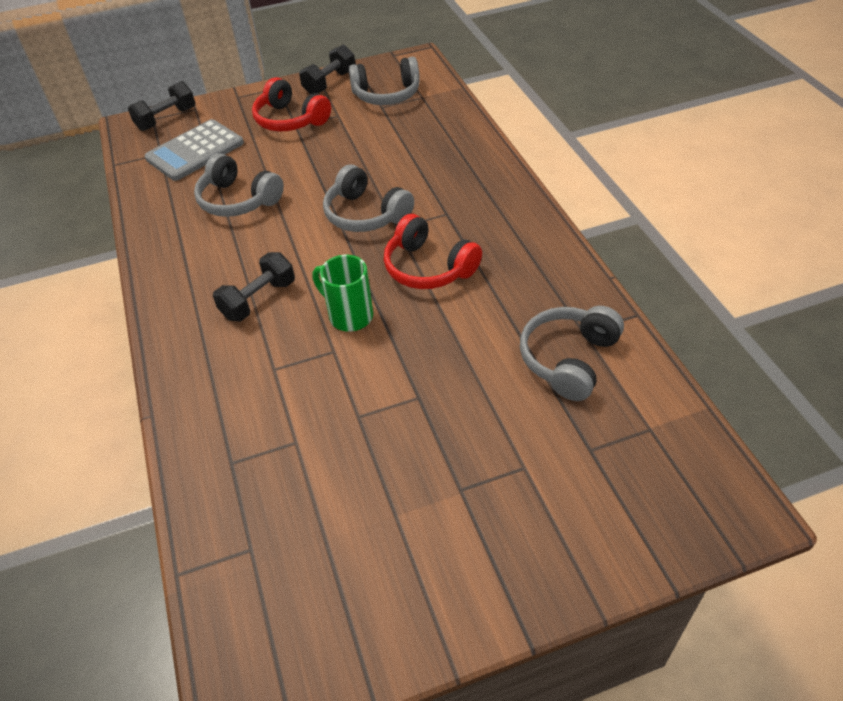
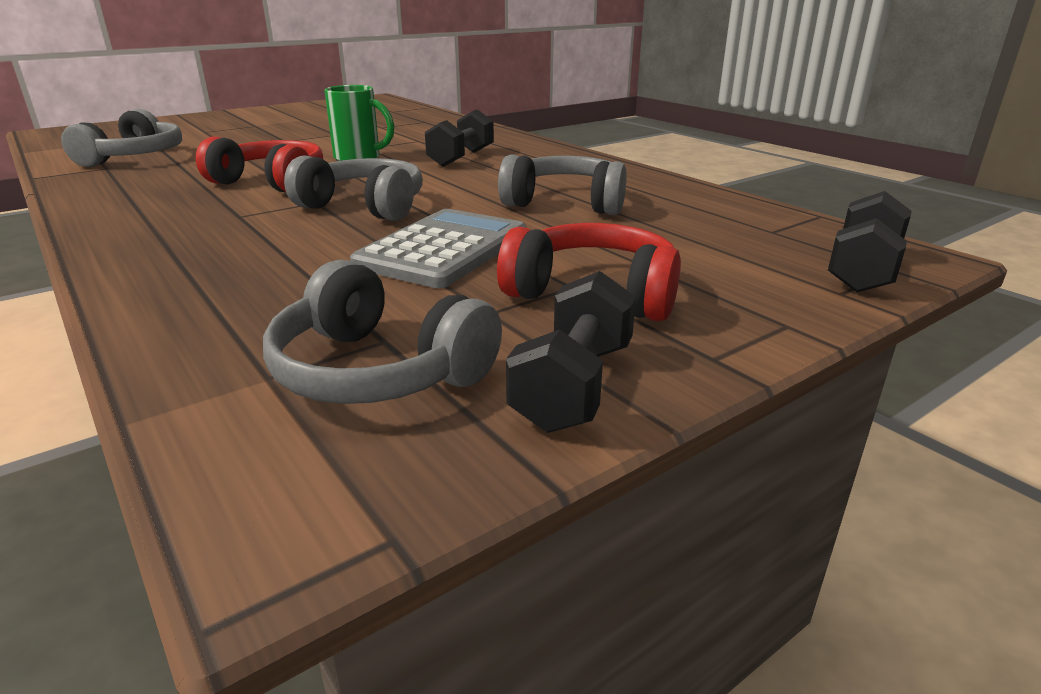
camera: 160 degrees right, 20 degrees down
grey calculator [145,119,244,181] -> grey calculator moved to [350,209,526,288]
grey headphones [349,57,420,105] -> grey headphones turned 120 degrees counterclockwise [263,260,502,404]

